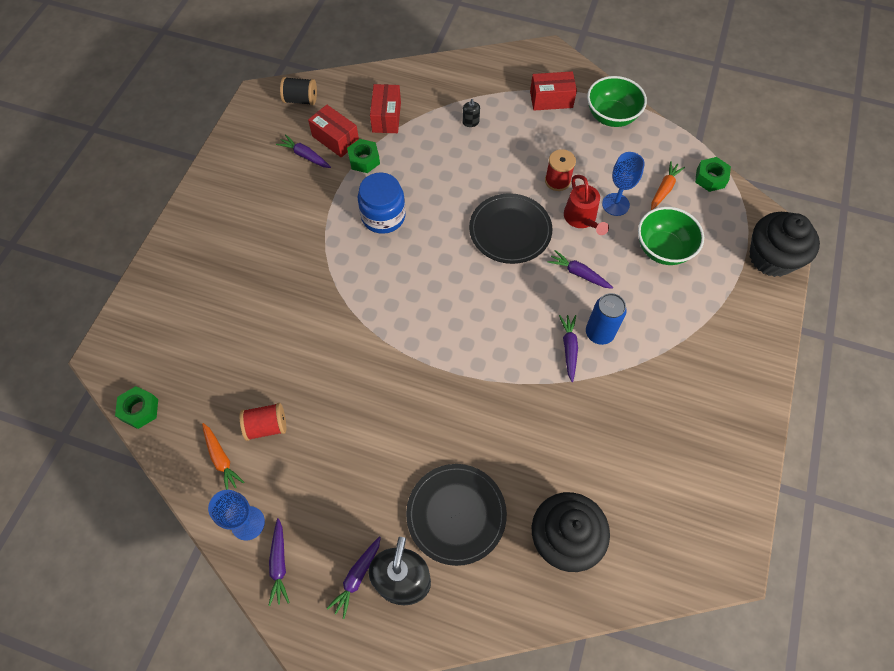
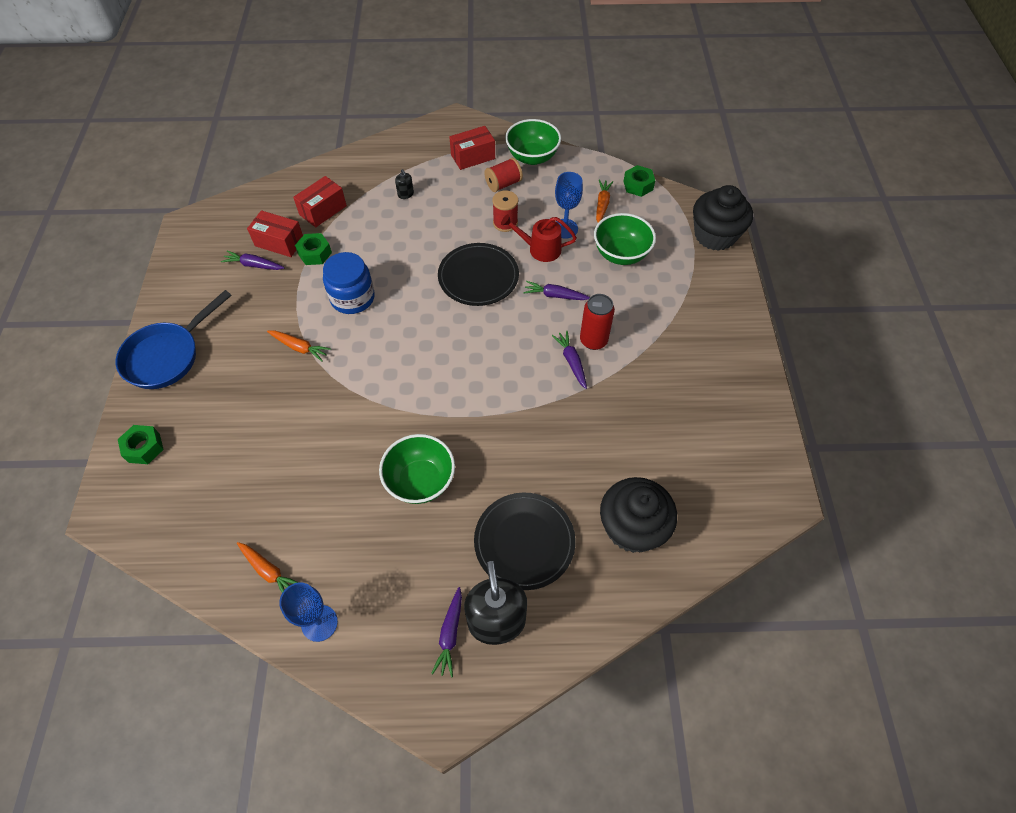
camera: 20 degrees left, 5 degrees down
green nut [115,386,158,429] -> green nut moved to [118,425,164,464]
red spool [239,403,286,441] -> red spool moved to [484,158,523,192]
purple carrot [268,518,289,606] -> none
black spool [280,77,317,105] -> none
red box [370,84,401,133] -> red box turned 60 degrees clockwise [293,176,347,227]
red watering can [564,175,609,235] -> red watering can turned 135 degrees clockwise [501,214,577,262]
blue can [586,293,627,345] -> red can [580,294,615,350]
none -> blue pan [116,290,232,389]
none -> orange carrot [267,330,331,361]
none -> green bowl [379,434,455,504]

